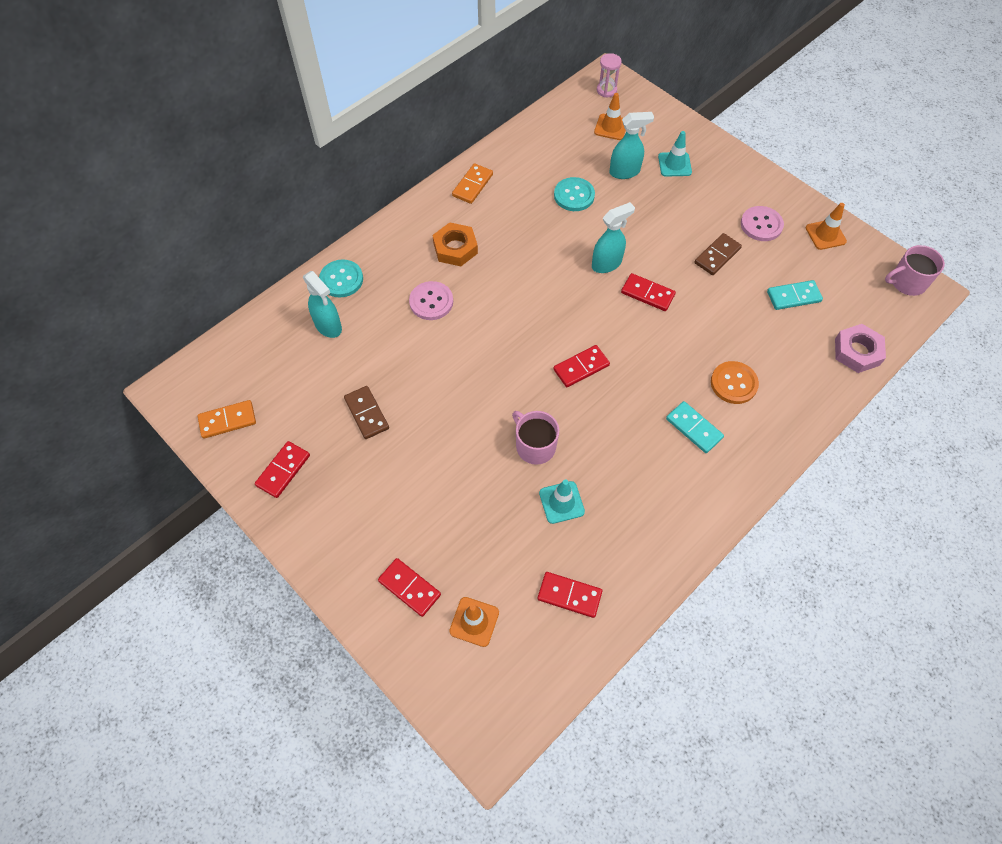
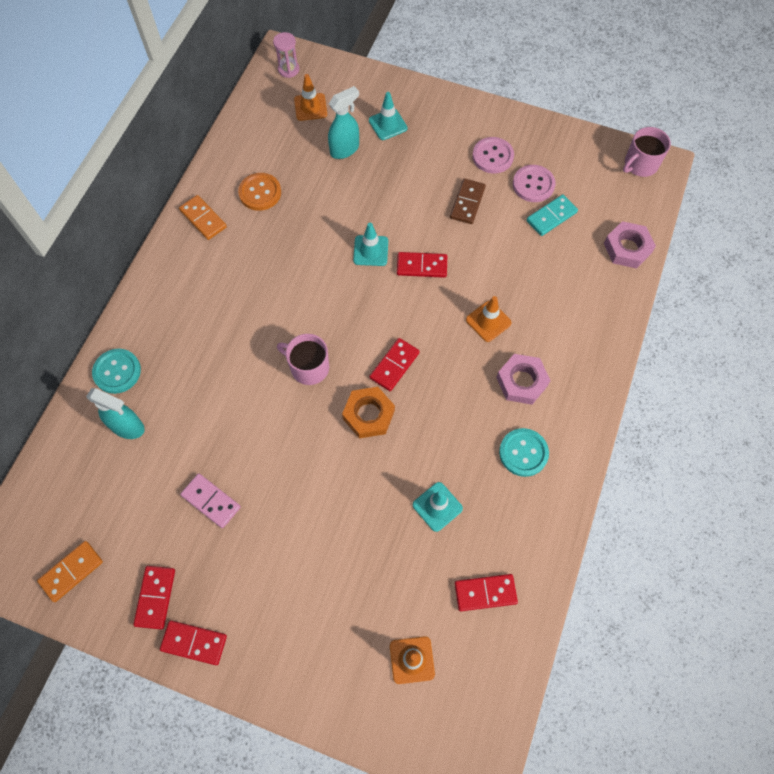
camera: 25 degrees left, 5 degrees up
brown domino [344,386,389,439] -> pink domino [180,473,241,528]
red domino [378,558,441,617] -> red domino moved to [160,620,227,665]
pink button [409,281,453,320] -> pink button moved to [513,165,555,202]
orange nut [433,222,478,266] -> orange nut moved to [342,387,395,438]
orange domino [452,163,493,204] -> orange domino turned 45 degrees counterclockwise [179,195,227,240]
pink mug [512,411,559,465] -> pink mug moved to [277,334,329,385]
turquoise button [554,177,595,211] -> turquoise button moved to [499,428,549,477]
turquoise spray bottle [592,202,635,273] -> turquoise traffic cone [353,223,388,266]
turquoise domino [666,401,724,453] -> pink nut [496,354,551,405]
orange button [711,361,759,404] -> orange button moved to [238,173,281,211]
orange traffic cone [806,203,847,250] -> orange traffic cone moved to [466,296,512,342]

